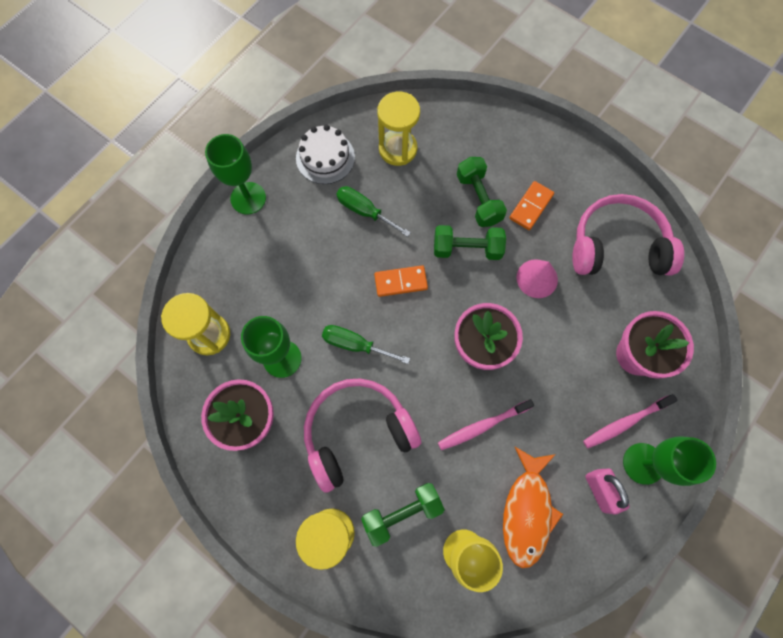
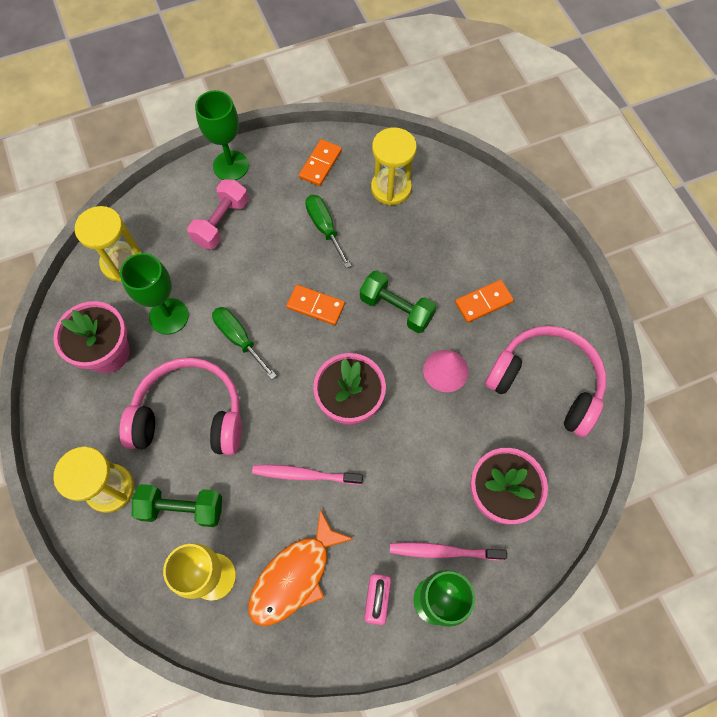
camera: 30 degrees right, 5 degrees down
white cake [296,125,355,184] -> orange domino [299,139,342,186]
green dumbbell [457,157,507,227] -> none
none -> pink dumbbell [187,179,249,249]

